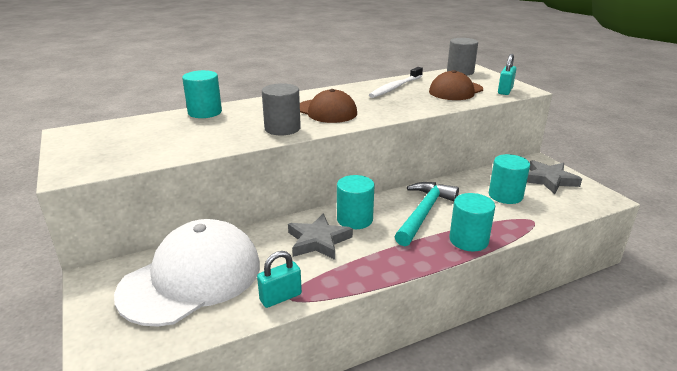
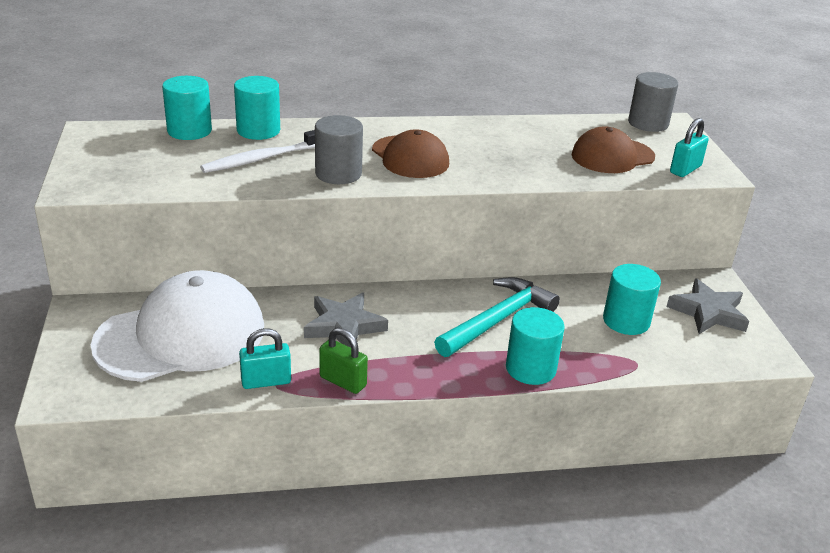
camera: 15 degrees right, 5 degrees up
turquoise cylinder [337,175,374,229] -> turquoise cylinder moved to [162,76,212,140]
white toothbrush [369,67,423,98] -> white toothbrush moved to [200,130,315,173]
none -> green padlock [319,328,368,394]

